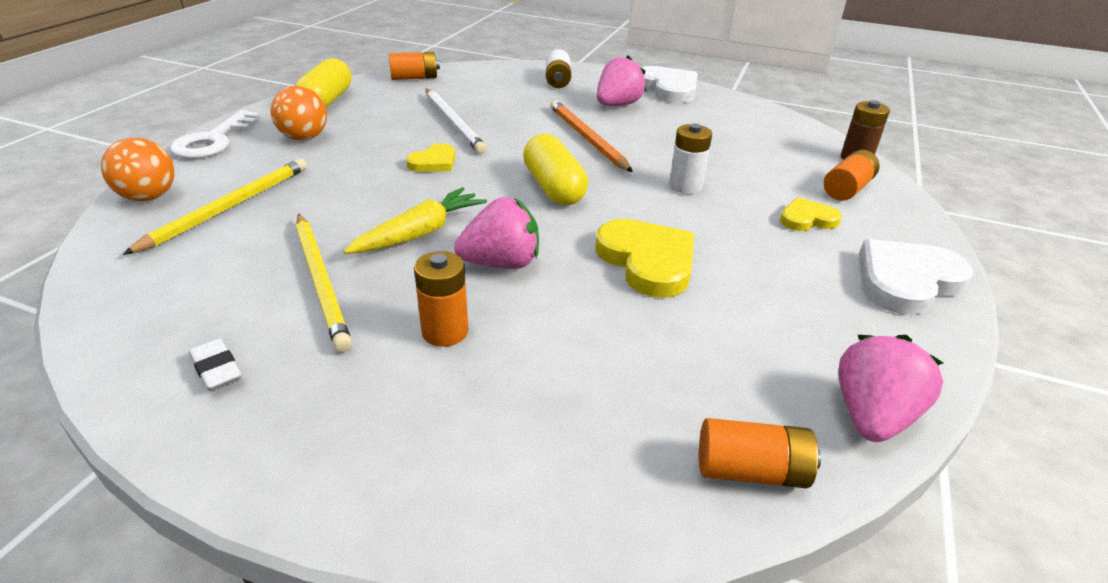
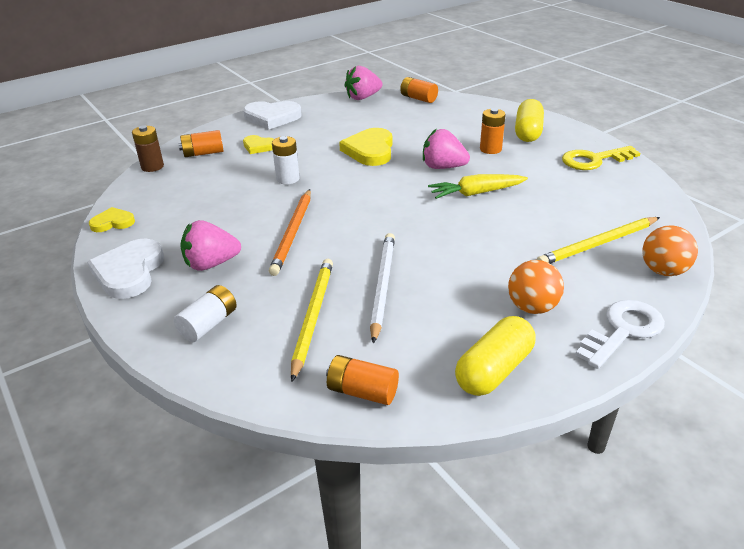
camera: 145 degrees left, 0 degrees up
white eraser [189,338,241,391] -> yellow key [562,146,640,170]
yellow pencil [296,214,352,352] -> yellow pencil moved to [291,259,333,382]
yellow heart [406,143,455,172] -> yellow heart moved to [89,207,135,232]
yellow capsule [523,134,588,205] -> yellow capsule moved to [515,99,544,142]

